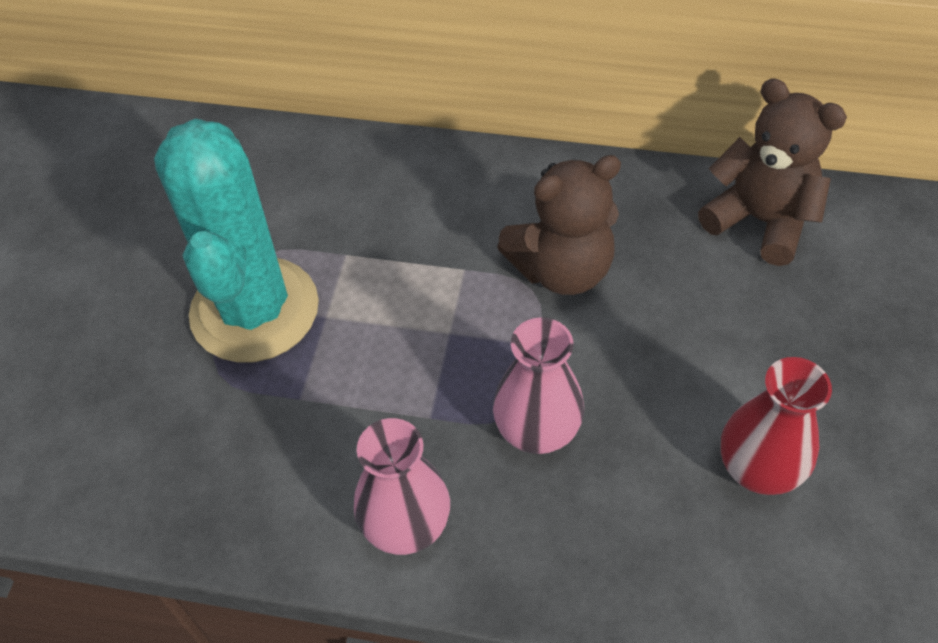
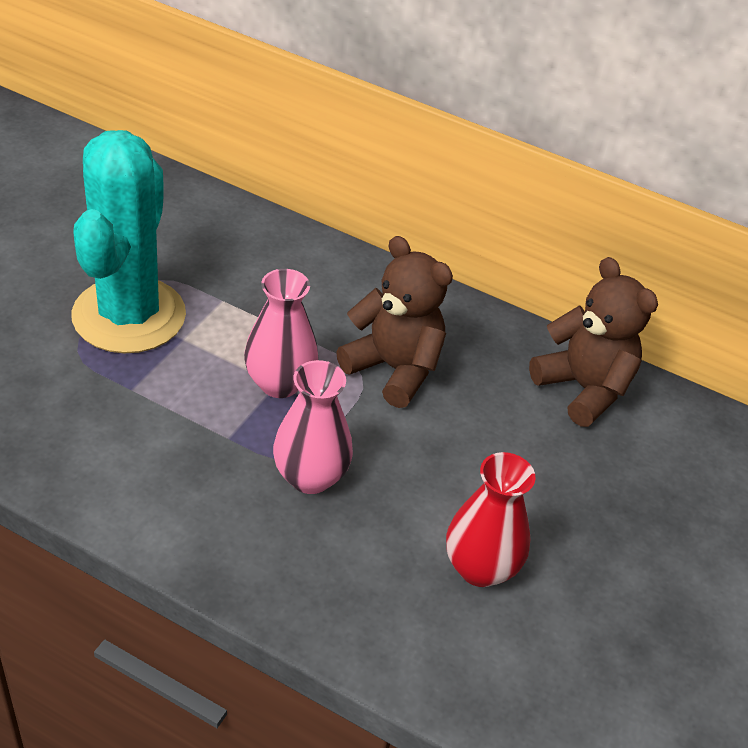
camera: 10 degrees right, 10 degrees down
pink vase [354,418,450,555] -> pink vase moved to [244,269,319,398]
brown teddy bear [497,155,621,295] -> brown teddy bear turned 135 degrees counterclockwise [336,236,453,408]

